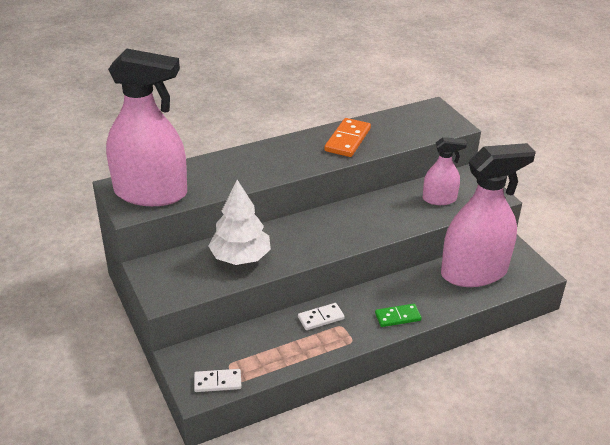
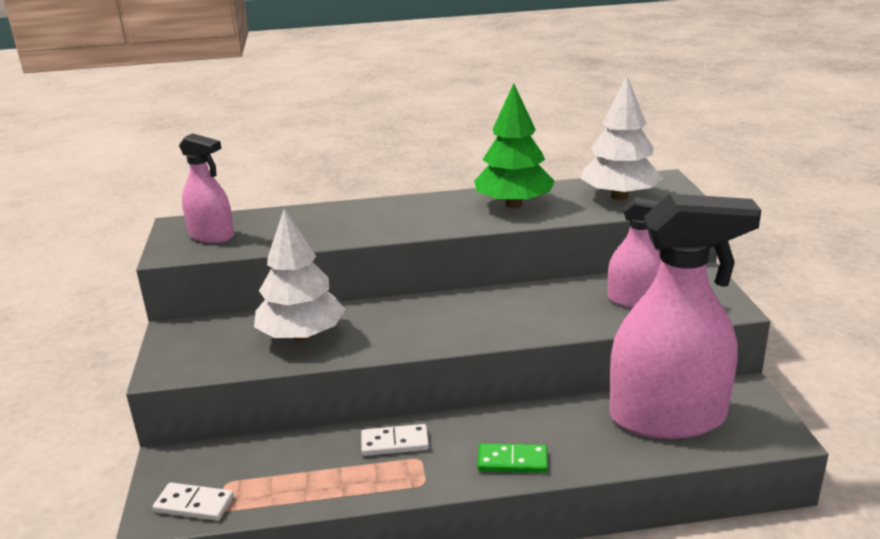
camera: 20 degrees right, 10 degrees down
pink spray bottle [106,48,187,206] -> pink spray bottle [179,133,234,243], size x0.50
orange domino [324,118,371,157] -> green tree [474,83,555,208]
none -> white tree [581,76,663,200]

